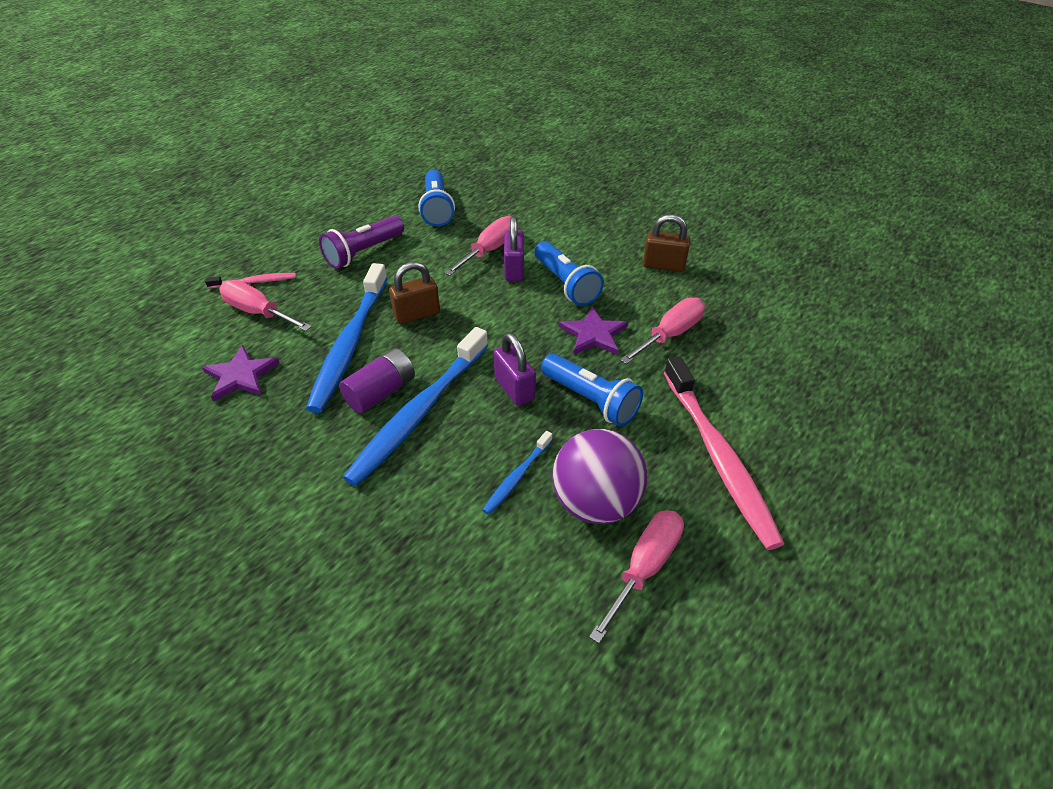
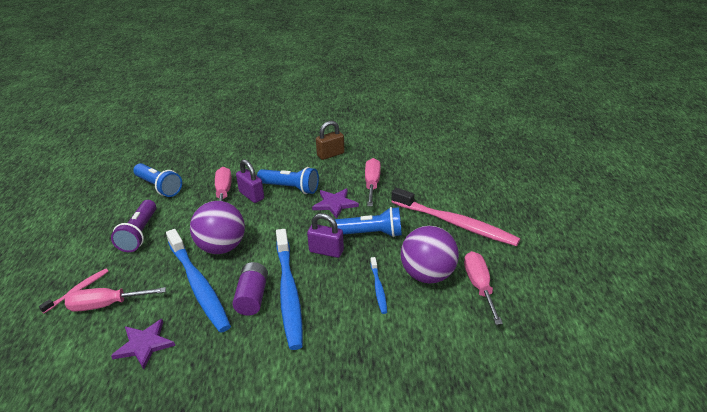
camera: 40 degrees left, 10 degrees down
brown padlock [389,262,440,324] -> purple ball [190,201,245,254]

